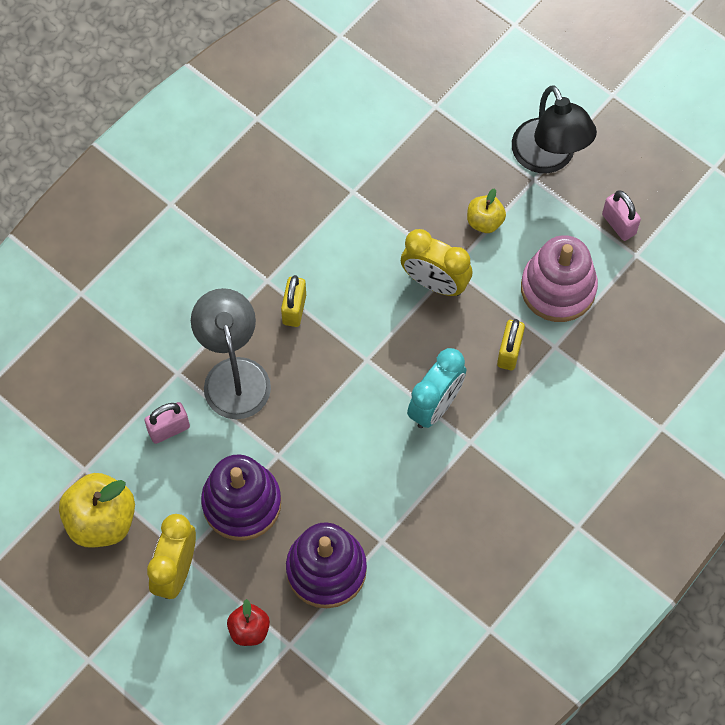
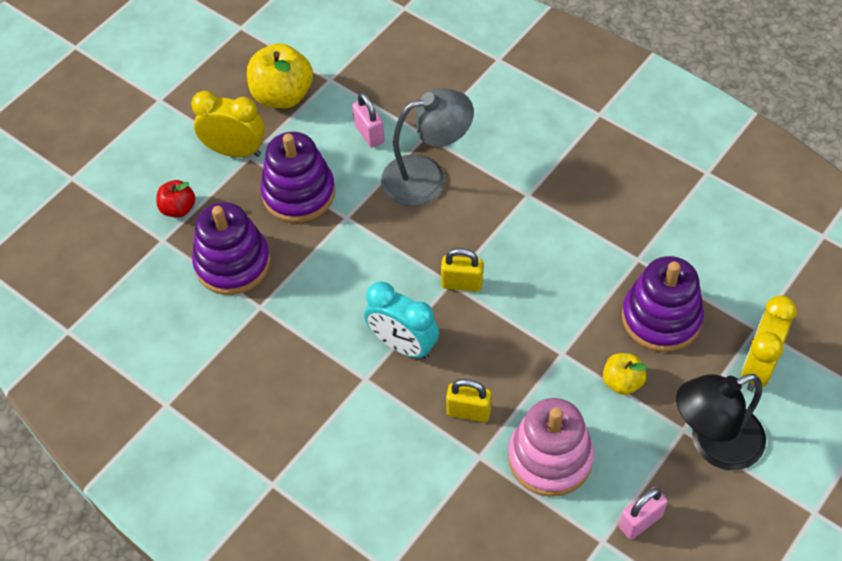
camera: 90 degrees right, 10 degrees down
yellow padlock [281,275,306,327] -> yellow padlock moved to [441,248,483,292]
yellow clock [401,229,472,296] -> yellow clock moved to [741,296,797,391]
none -> purple stacking toy [622,256,704,352]

